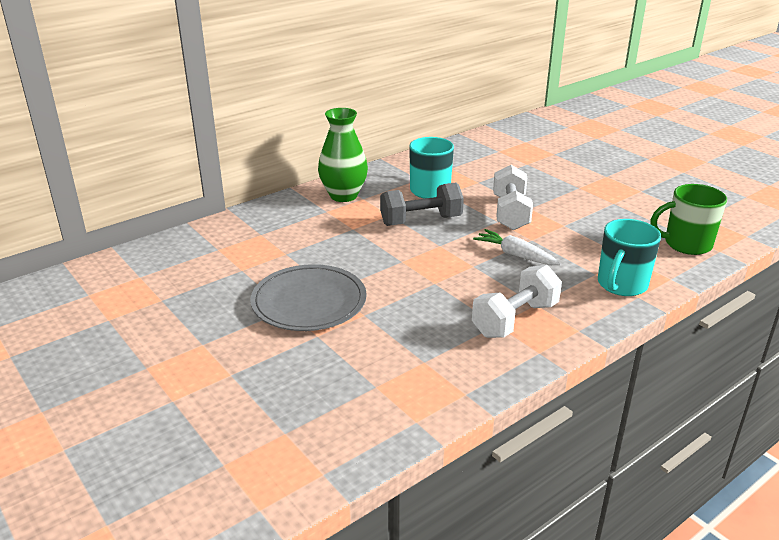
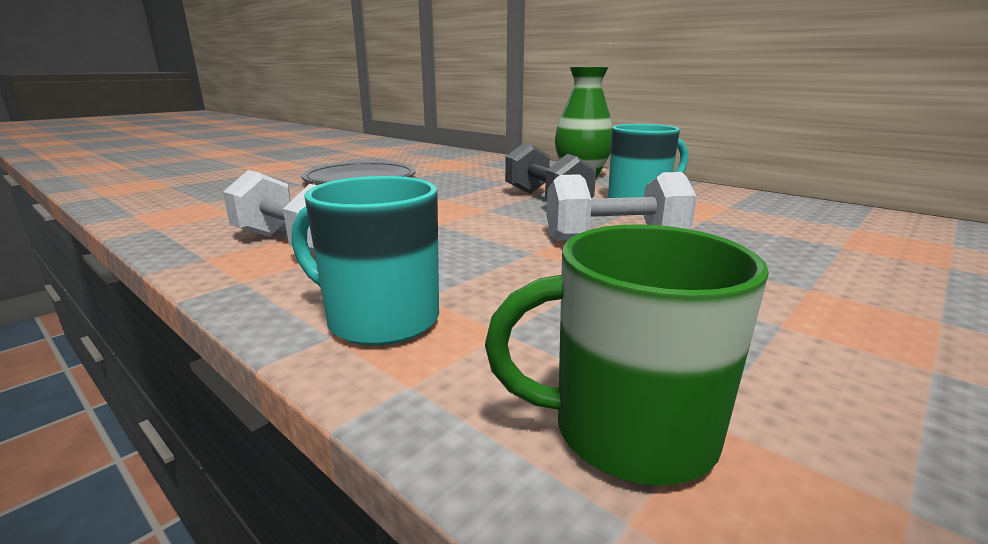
camera: 80 degrees right, 10 degrees down
white carrot [473,229,561,265] -> none
green mug [650,184,727,255] -> green mug turned 75 degrees counterclockwise [485,224,769,485]

